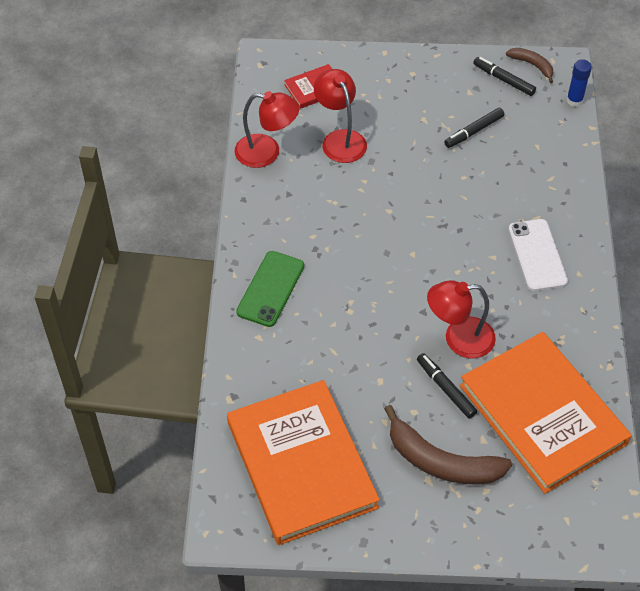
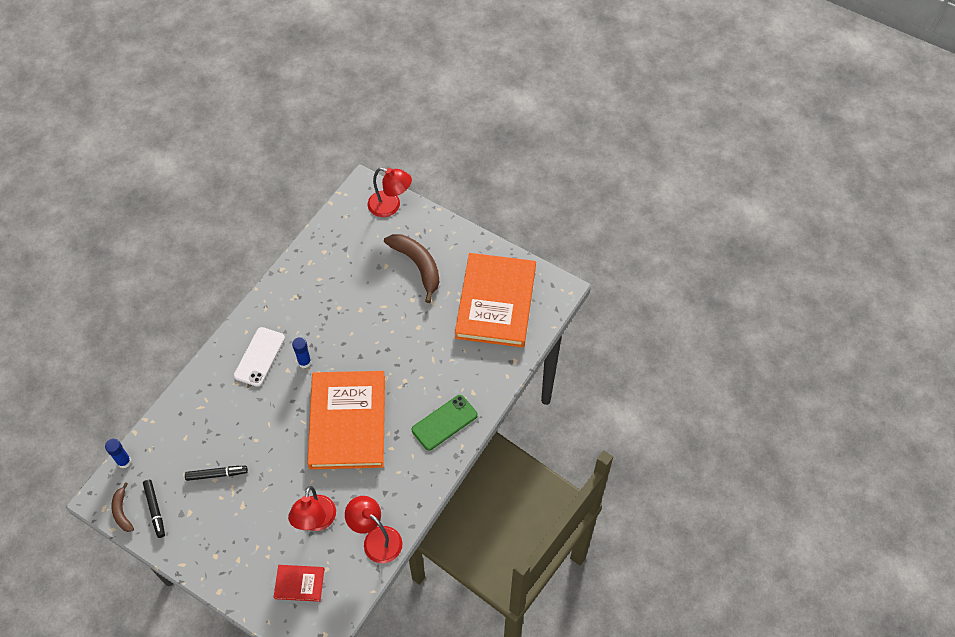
camera: 150 degrees left, 5 degrees up
black marker [417,353,477,419] -> none
red lamp [427,280,496,358] -> red lamp moved to [368,167,412,217]
orange book [460,332,632,494] -> orange book moved to [307,371,385,470]
none -> blue glue stick [292,337,311,368]

